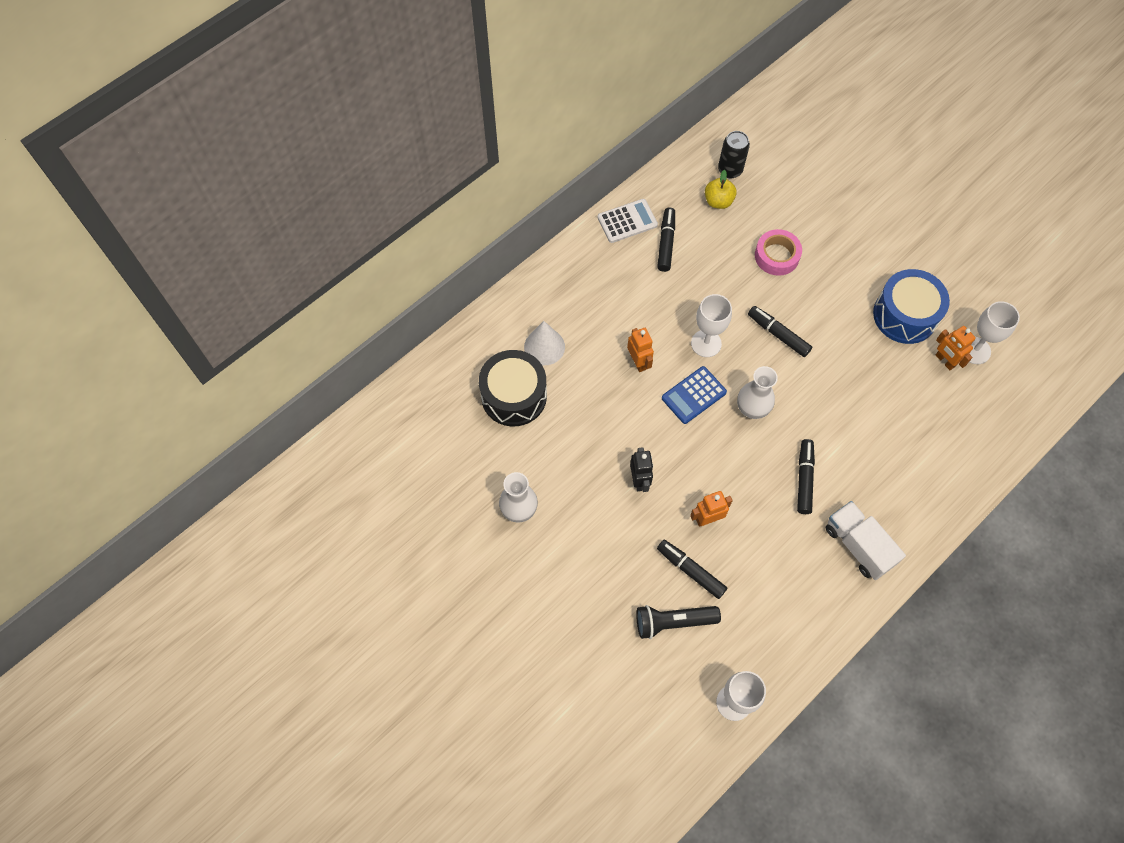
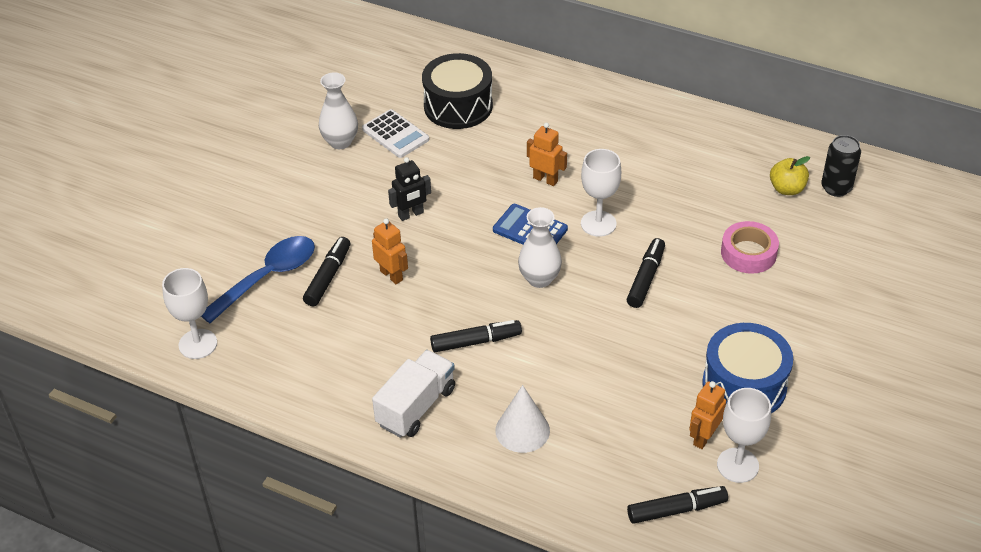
camera: 70 degrees right, 20 degrees down
white cone [524,321,565,365] -> white cone moved to [496,385,550,453]
white calculator [597,199,658,243] -> white calculator moved to [362,109,429,158]
orange robot [627,328,654,372] -> orange robot turned 105 degrees counterclockwise [527,123,567,186]
black flashlight [636,605,721,639] -> blue spoon [201,236,315,323]
black marker [657,208,675,272] -> black marker moved to [627,486,728,524]

